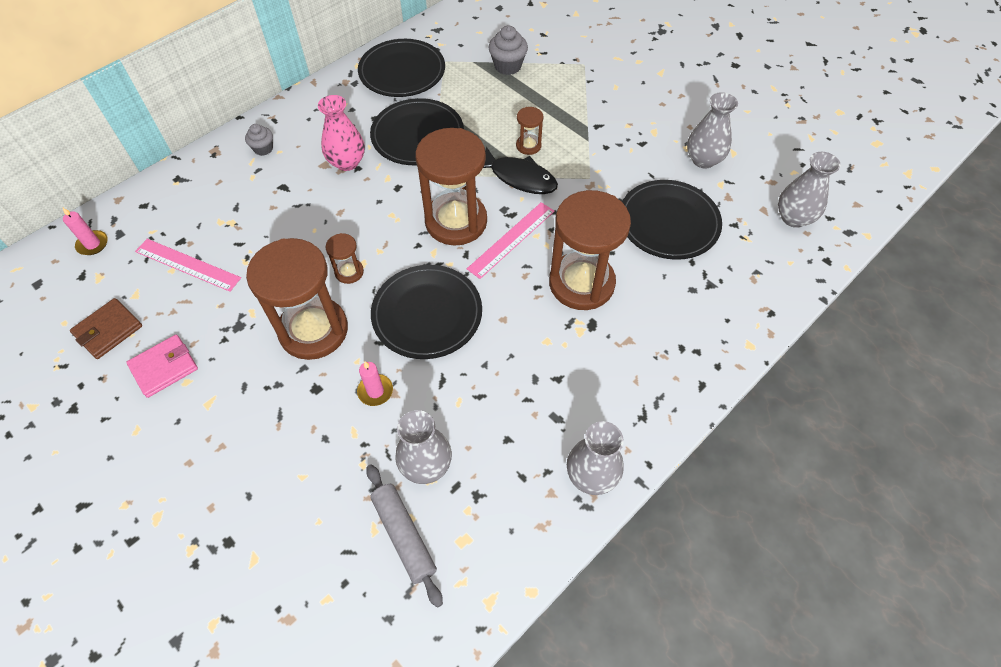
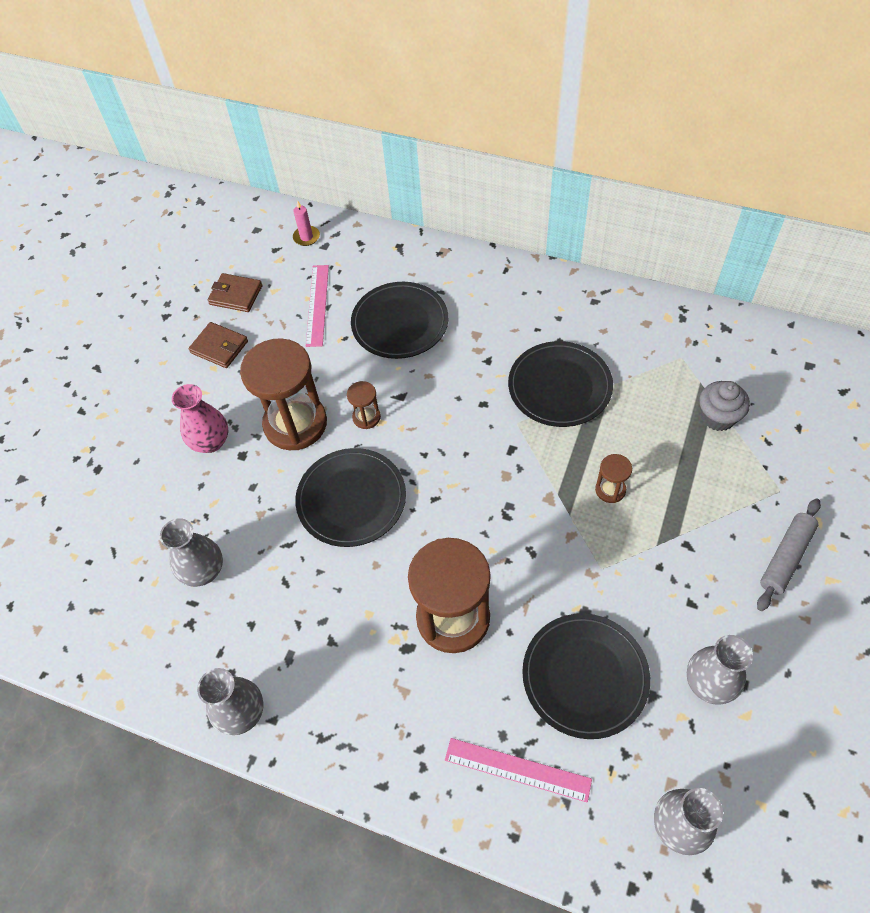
camera: 70 degrees right, 0 degrees up
pink wallet [126,335,198,398] -> brown wallet [188,322,248,368]
grey cupcake [245,124,273,156] -> none
pink vase [318,95,365,171] -> pink vase moved to [172,384,228,453]
pink candle [357,361,393,406] -> none
black plate [358,39,445,97] -> black plate moved to [351,282,448,359]
grey rolling pin [366,465,443,607] -> grey rolling pin moved to [757,498,821,611]
brown hourglass [415,128,487,245] -> none
pink ruler [467,202,554,279] -> pink ruler moved to [445,738,592,803]
black fish [483,147,558,194] -> none

